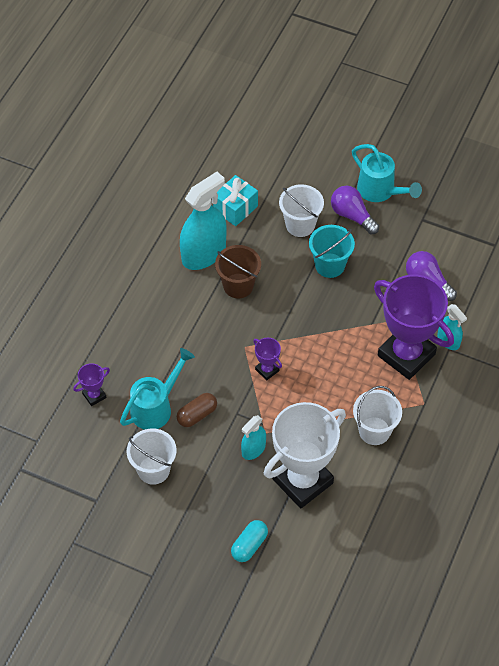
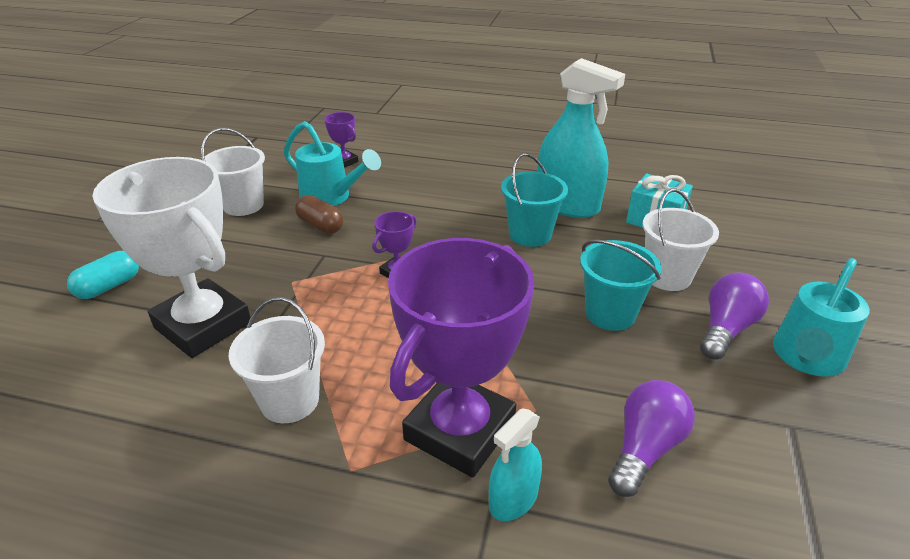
camera: 80 degrees right, 20 degrees down
brown bucket [215,245,261,298] -> turquoise bucket [501,153,568,247]
turquoise capsule [231,520,268,562] -> turquoise capsule turned 75 degrees counterclockwise [67,251,139,299]
turquoise spray bottle [241,415,266,460] -> none

